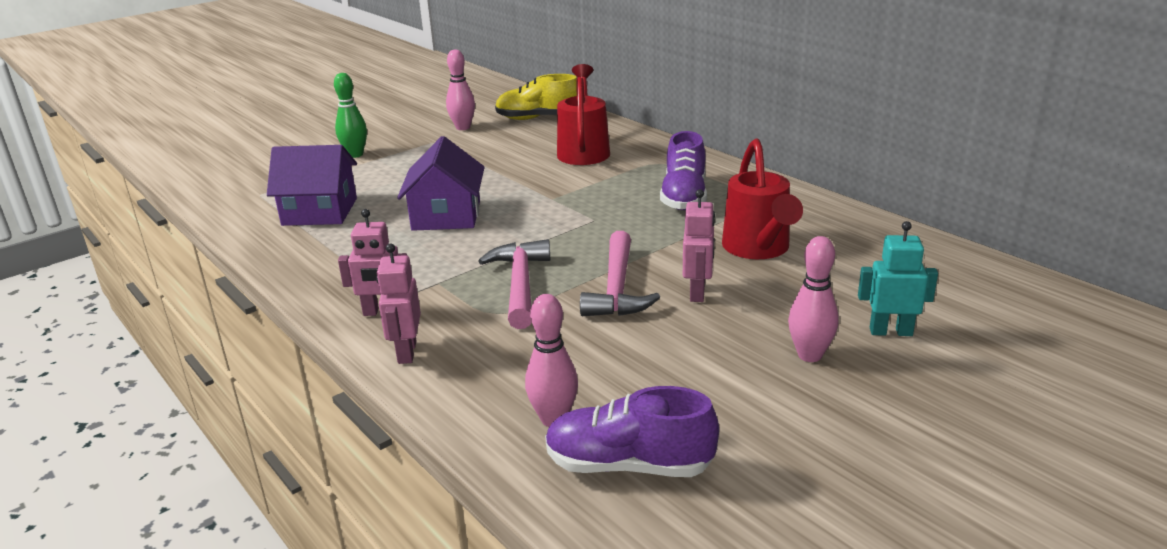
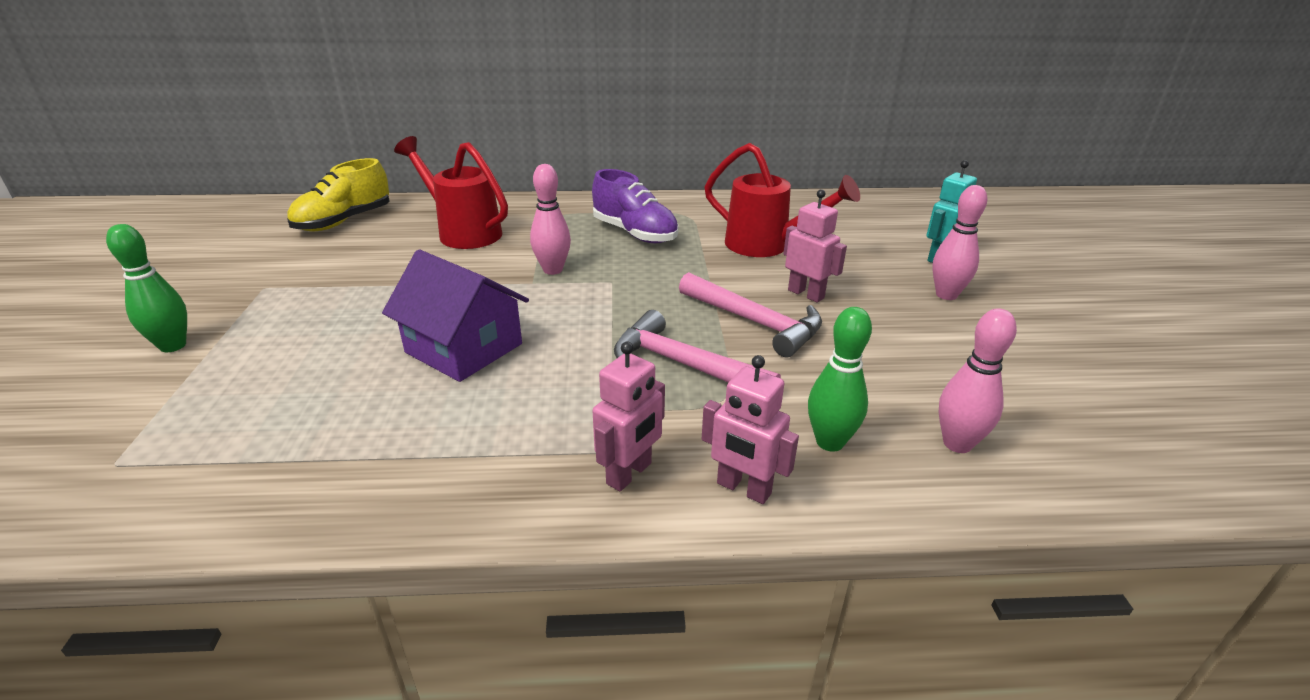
camera: 55 degrees left, 5 degrees up
purple house [267,145,357,226] -> none
pink bowling pin [446,49,475,130] -> pink bowling pin moved to [530,164,571,275]
purple shoe [545,386,719,477] -> none
none -> green bowling pin [808,307,872,452]

